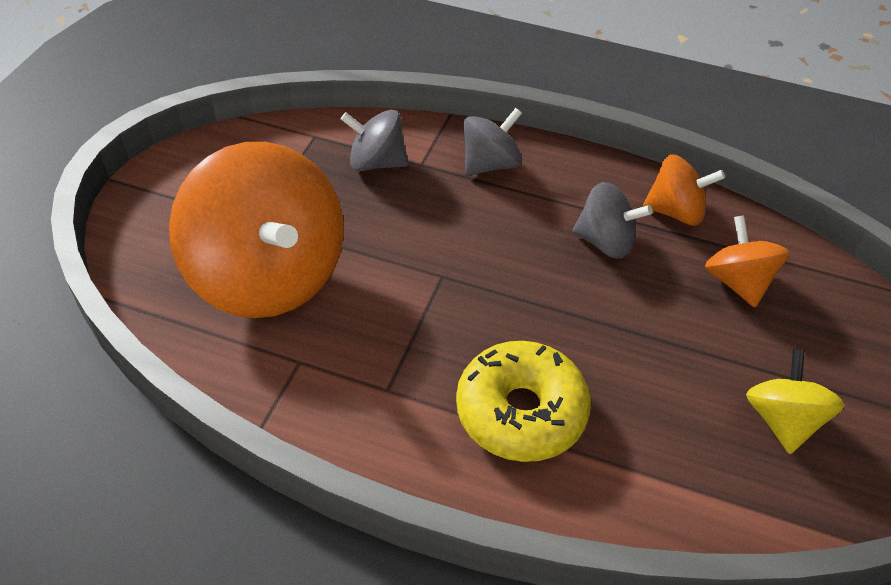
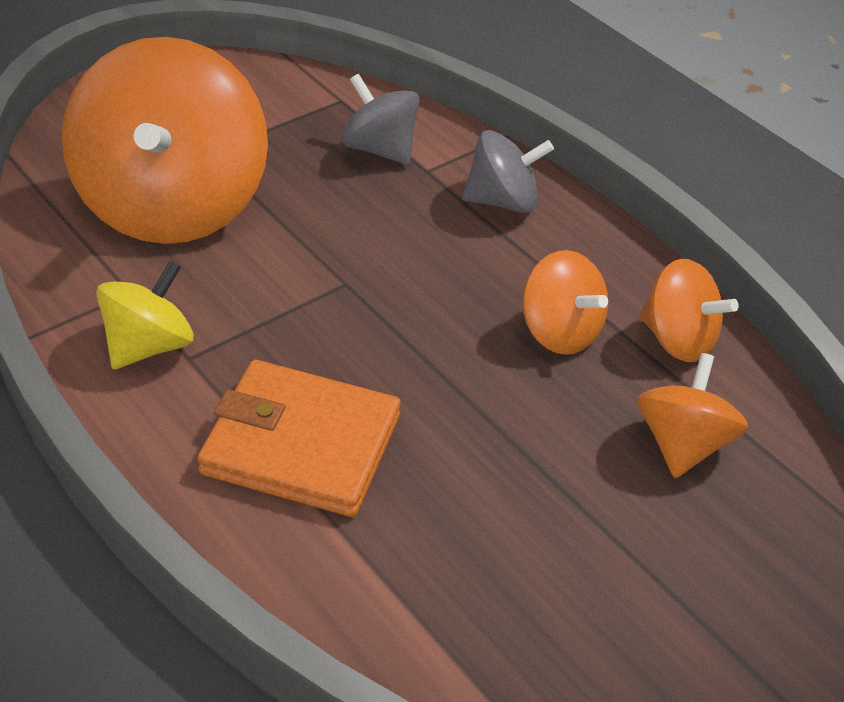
camera: 30 degrees right, 5 degrees down
yellow donut [456,341,591,462] -> orange wallet [197,360,401,517]
grey spinning top [572,182,653,259] -> orange spinning top [523,250,608,355]
yellow spinning top [746,349,845,454] -> yellow spinning top moved to [96,260,194,369]

